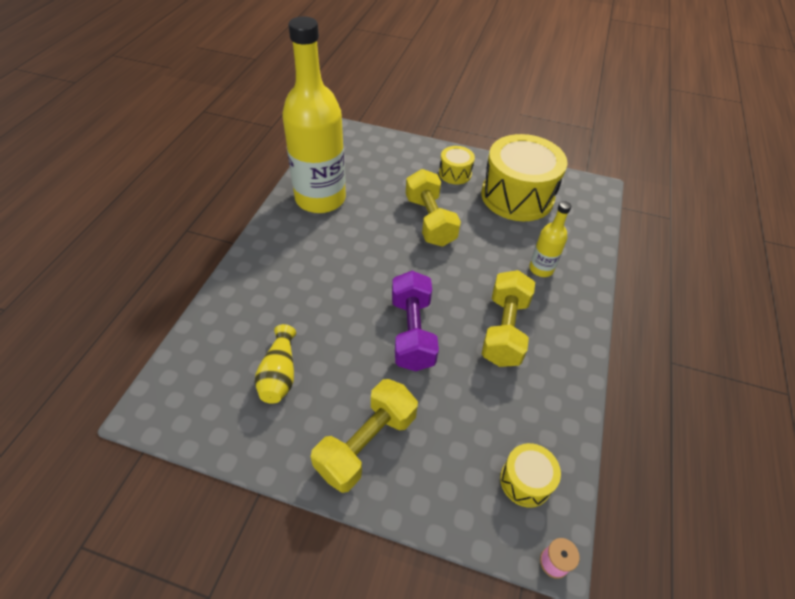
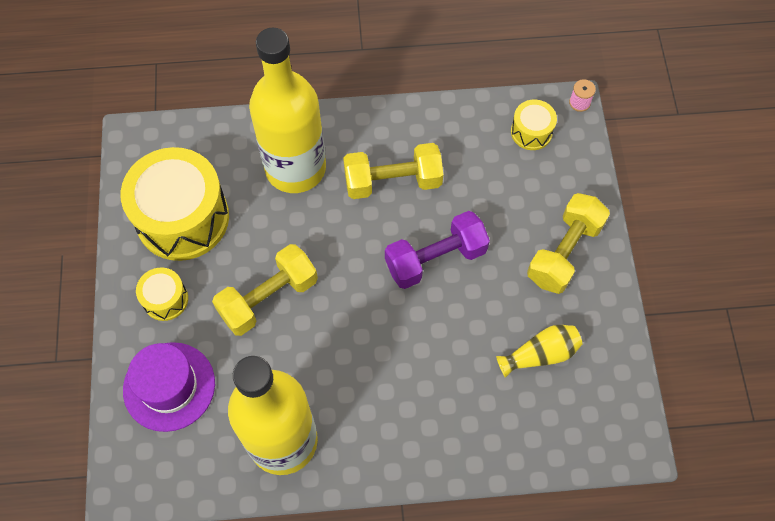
camera: 110 degrees left, 15 degrees up
yellow dumbbell [311,379,418,493] -> yellow dumbbell turned 75 degrees counterclockwise [527,193,610,294]
yellow bottle [529,201,571,277] -> yellow bottle [249,28,326,193], size x2.23
none -> purple hat [123,342,215,432]

